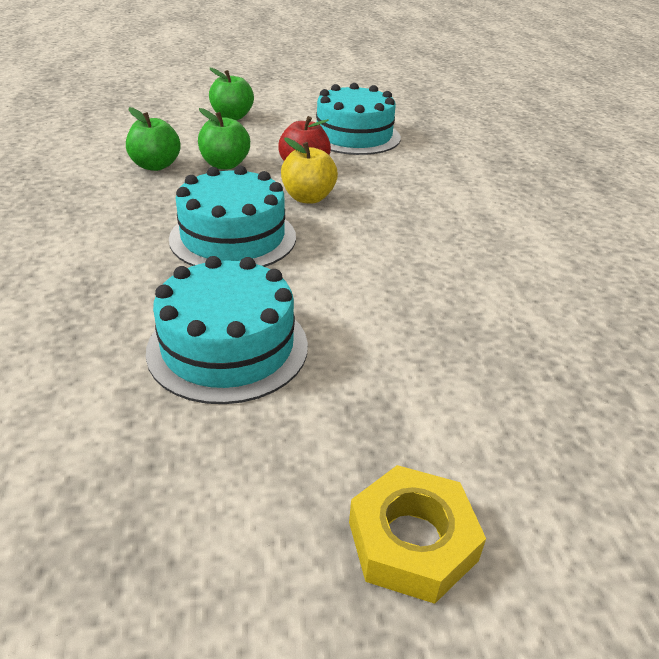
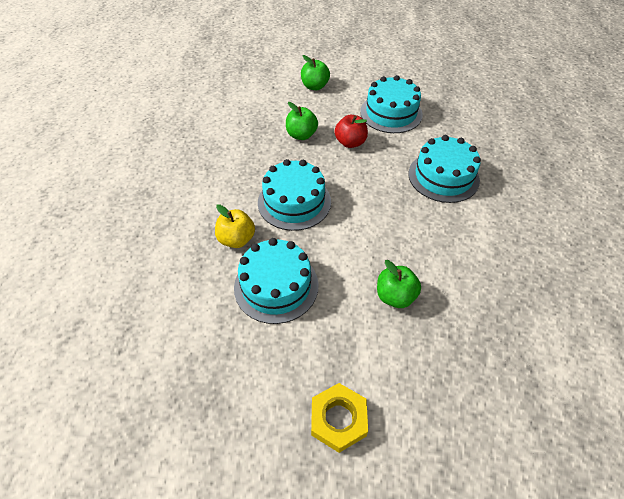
camera: 15 degrees right, 15 degrees up
green apple [126,107,181,171] -> green apple moved to [377,260,421,308]
yellow apple [281,137,338,204] -> yellow apple moved to [215,204,255,248]
none -> turquoise cake [408,135,481,203]

